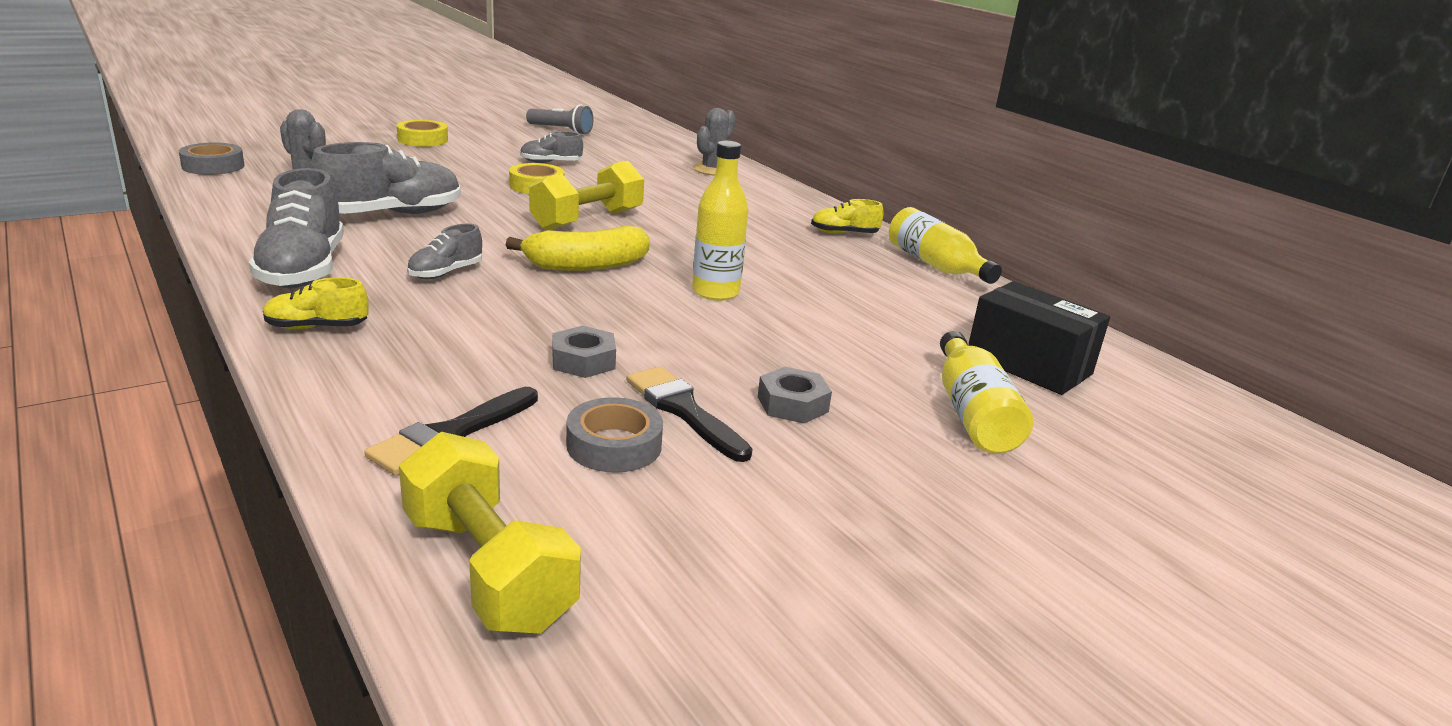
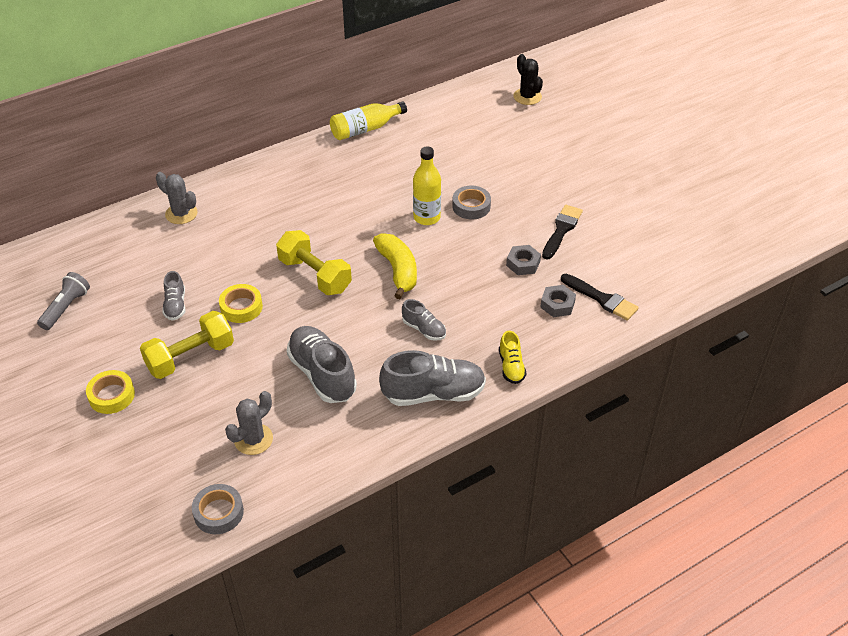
camera: 85 degrees left, 20 degrees up
yellow dumbbell [399,432,581,634] -> yellow dumbbell moved to [140,311,234,379]
grey tape [566,397,663,473] -> grey tape moved to [452,186,491,220]
black brush [627,366,753,462] -> black brush turned 150 degrees clockwise [542,205,583,259]
grey nut [758,367,832,424] -> grey nut moved to [540,285,576,317]
yellow shoe [811,199,884,234] -> none
yellow bottle [940,331,1034,454] -> none
black box [968,281,1110,395] -> none
none -> black cactus [513,54,543,105]

